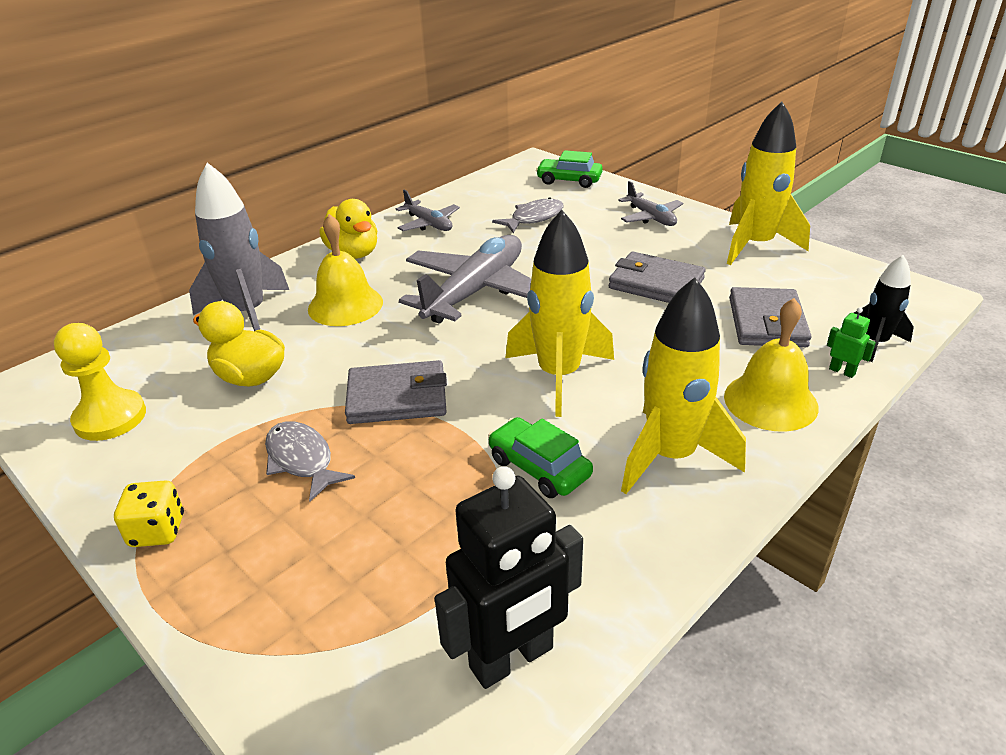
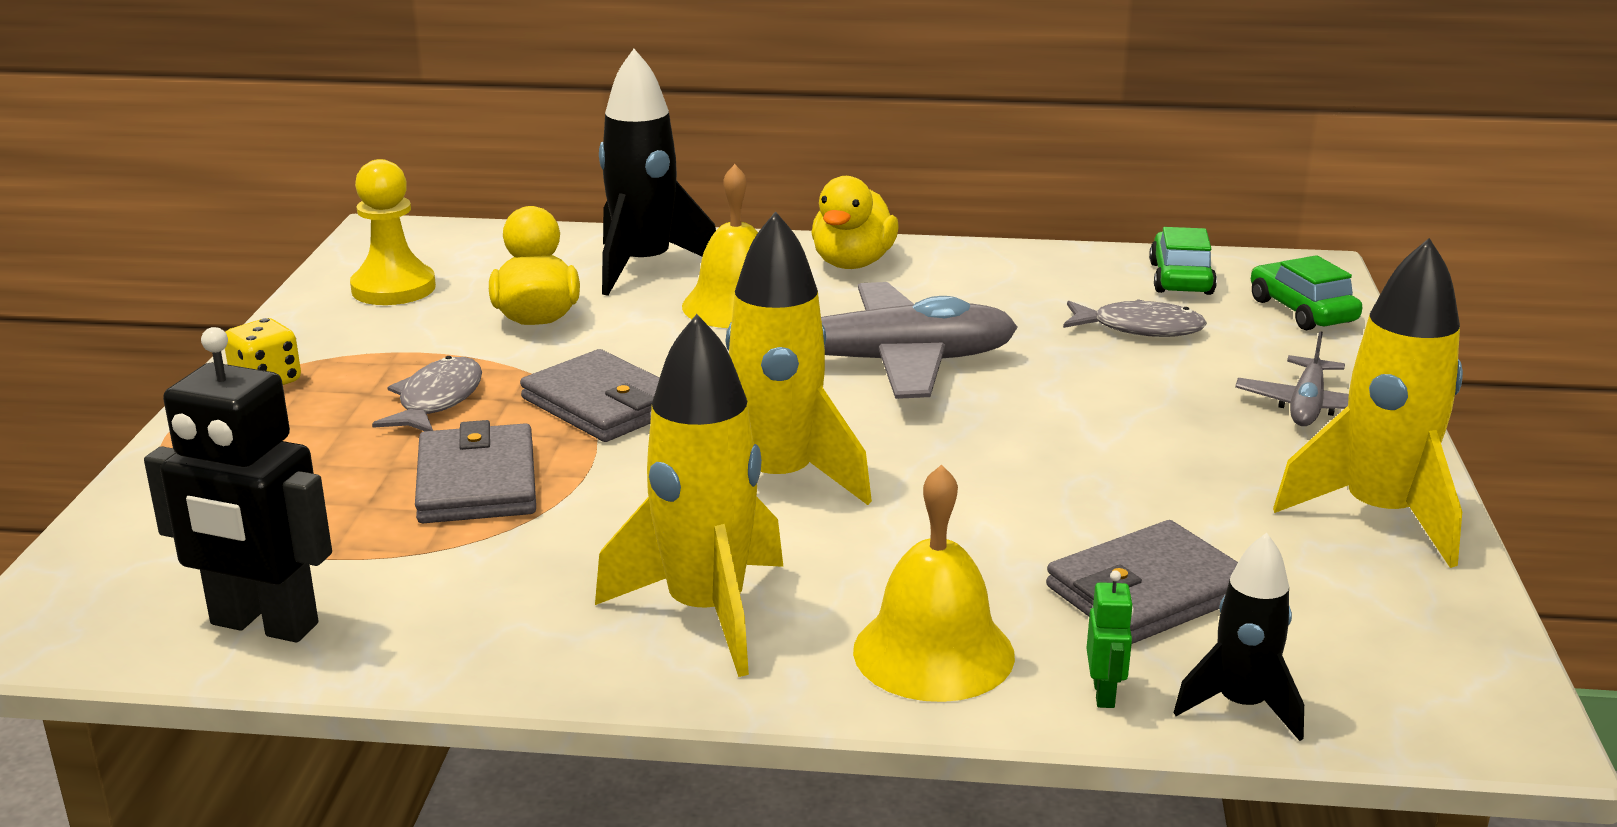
camera: 50 degrees right, 10 degrees down
grey rocket [189,163,289,331] -> black rocket [599,49,716,296]
grey plane [396,190,460,231] -> none
green car [488,417,593,498] -> green car moved to [1149,227,1217,295]
grey wallet [609,252,705,303] -> grey wallet moved to [415,420,536,523]

